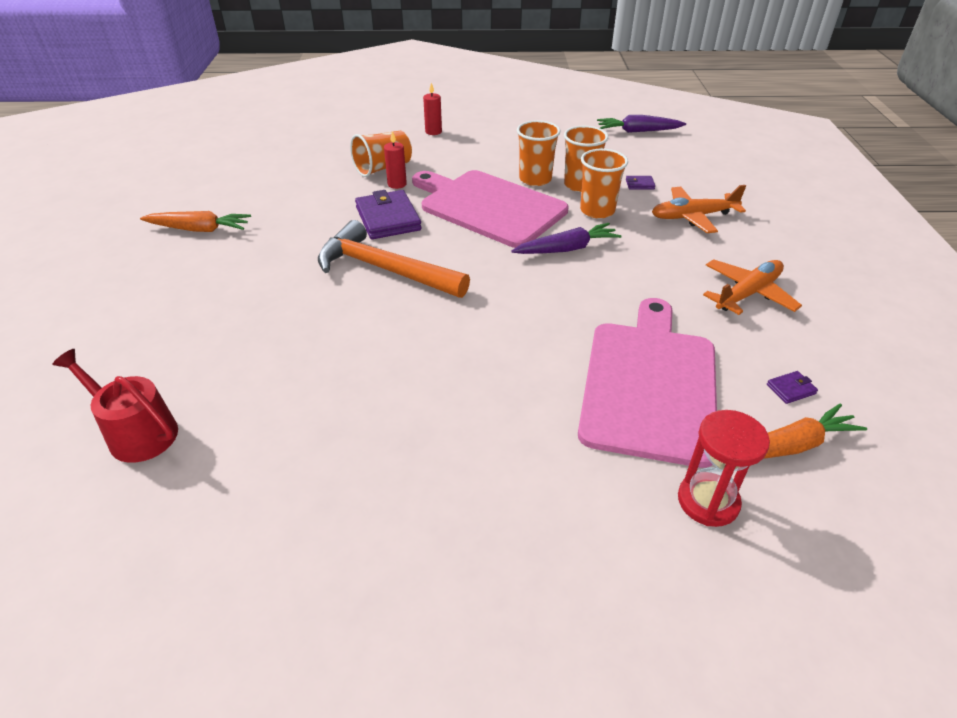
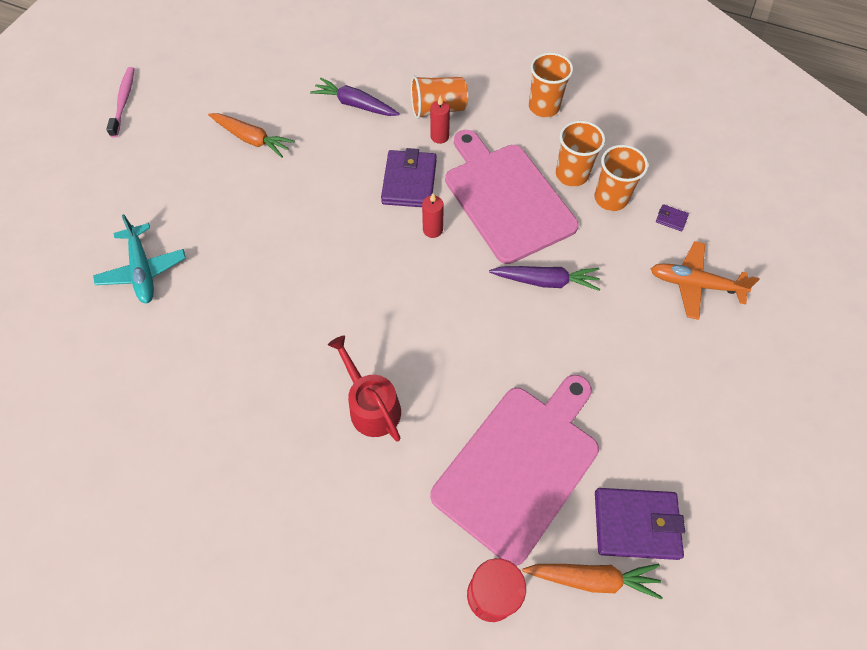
camera: 25 degrees right, 20 degrees up
red watering can [52,349,178,463] -> red watering can moved to [328,335,401,441]
orange hammer [318,220,470,298] -> none
red candle [423,83,442,135] -> red candle moved to [422,193,444,238]
orange cup [580,149,628,219] -> orange cup moved to [529,53,573,117]
purple carrot [597,115,686,133] -> purple carrot moved to [310,78,400,116]
orange plane [703,259,802,315] -> none
purple wallet [767,371,818,404] -> purple wallet [595,488,685,560], size x2.34
none -> turquoise plane [93,214,186,303]
none -> pink toothbrush [106,67,135,138]

